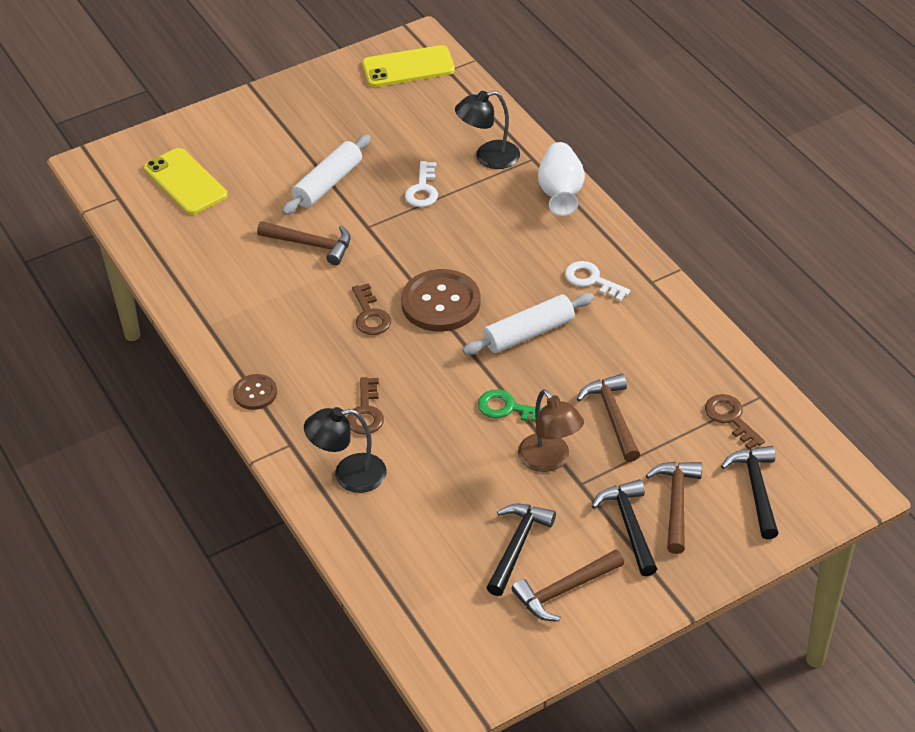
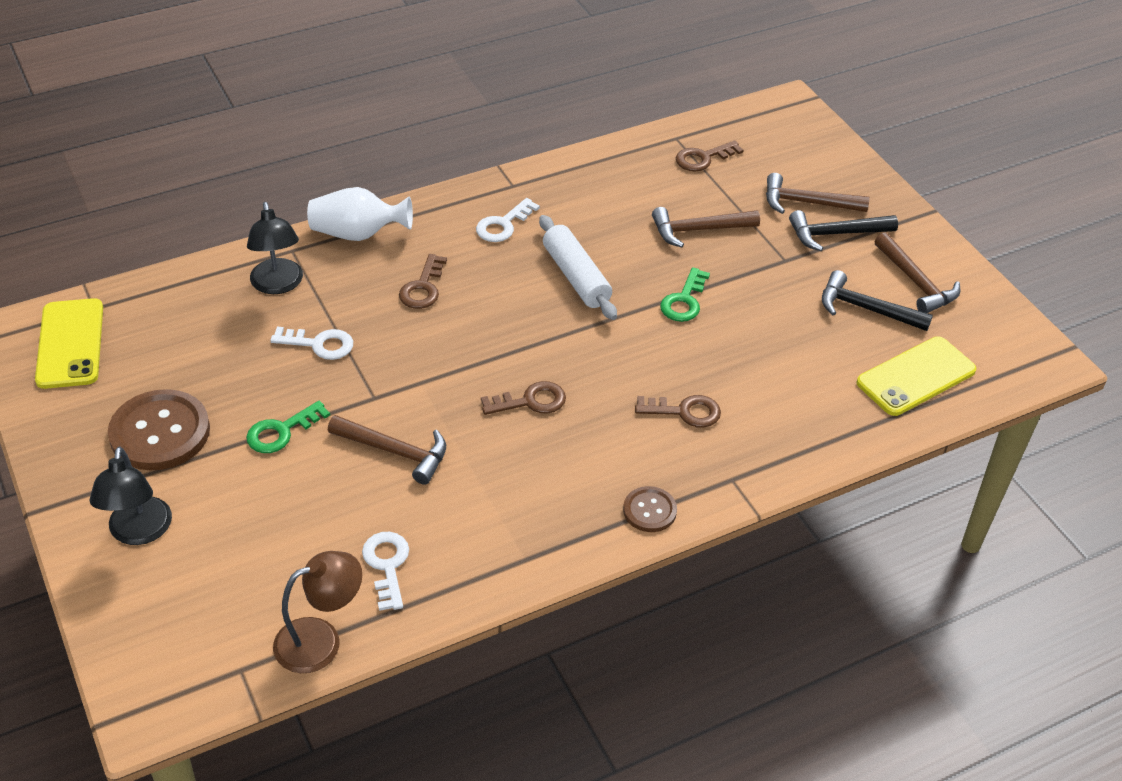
camera: 90 degrees left, 0 degrees up
yellow phone [144,148,228,215] -> yellow phone moved to [857,336,976,416]
brown hammer [257,221,351,265] -> brown hammer turned 90 degrees clockwise [328,415,446,485]
white rolling pin [282,135,371,215] -> green key [246,401,330,453]
black lamp [304,407,386,493] -> black lamp moved to [89,446,172,545]
brown button [401,269,481,332] -> brown button moved to [108,389,210,471]
brown lamp [518,389,584,472] -> brown lamp moved to [273,551,362,673]
black hammer [721,446,779,539] -> none
none -> white key [362,532,409,611]
none -> brown key [399,254,447,309]

